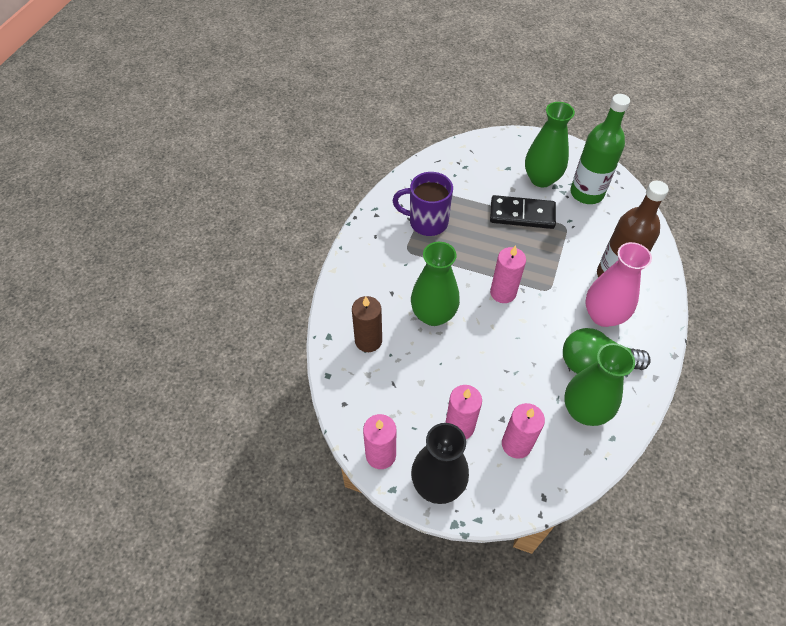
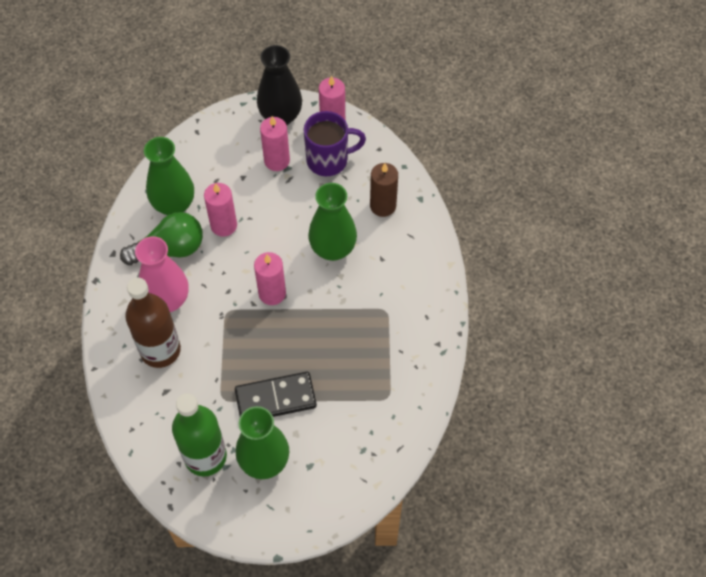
camera: 160 degrees right, 5 degrees up
purple mug [392,172,453,236] -> purple mug moved to [303,111,366,176]
pink candle [502,403,545,459] -> pink candle moved to [204,183,237,237]

